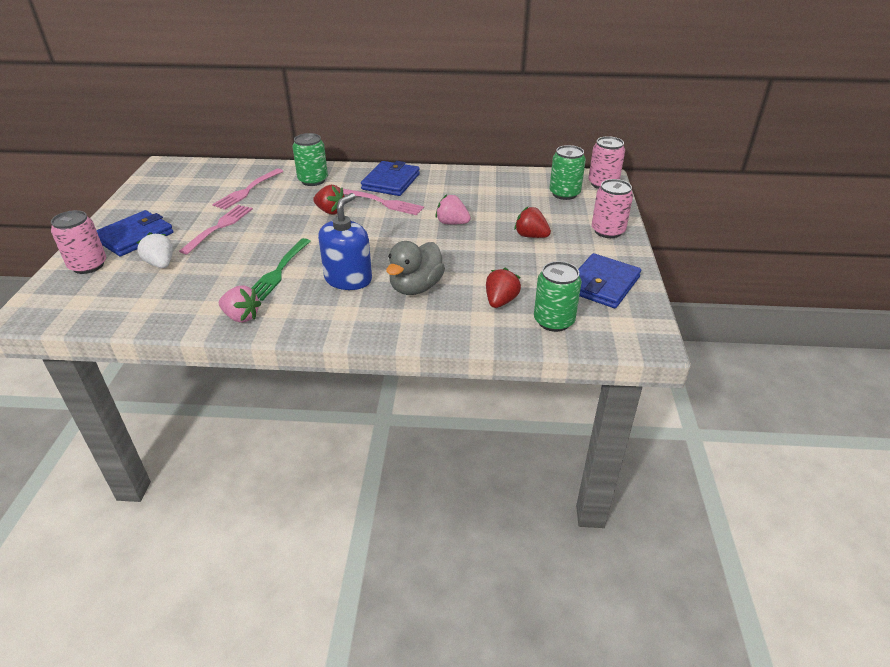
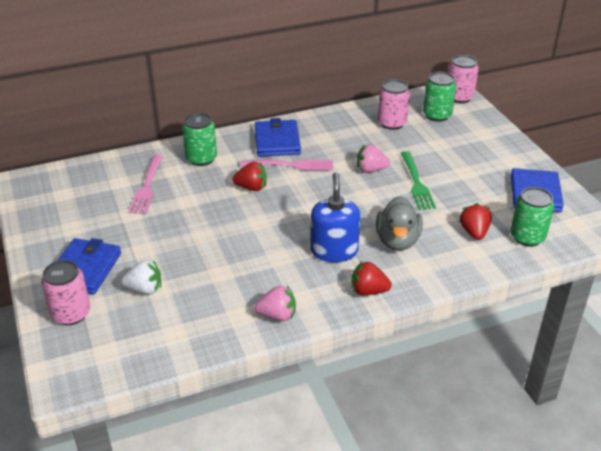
camera: 25 degrees left, 0 degrees up
white strawberry [136,232,173,268] -> white strawberry turned 150 degrees clockwise [121,260,161,294]
pink fork [179,205,253,254] -> none
green fork [251,238,311,301] -> green fork moved to [401,151,436,210]
red strawberry [514,207,551,238] -> red strawberry moved to [352,261,392,296]
pink can [592,179,633,238] -> pink can moved to [378,79,410,130]

